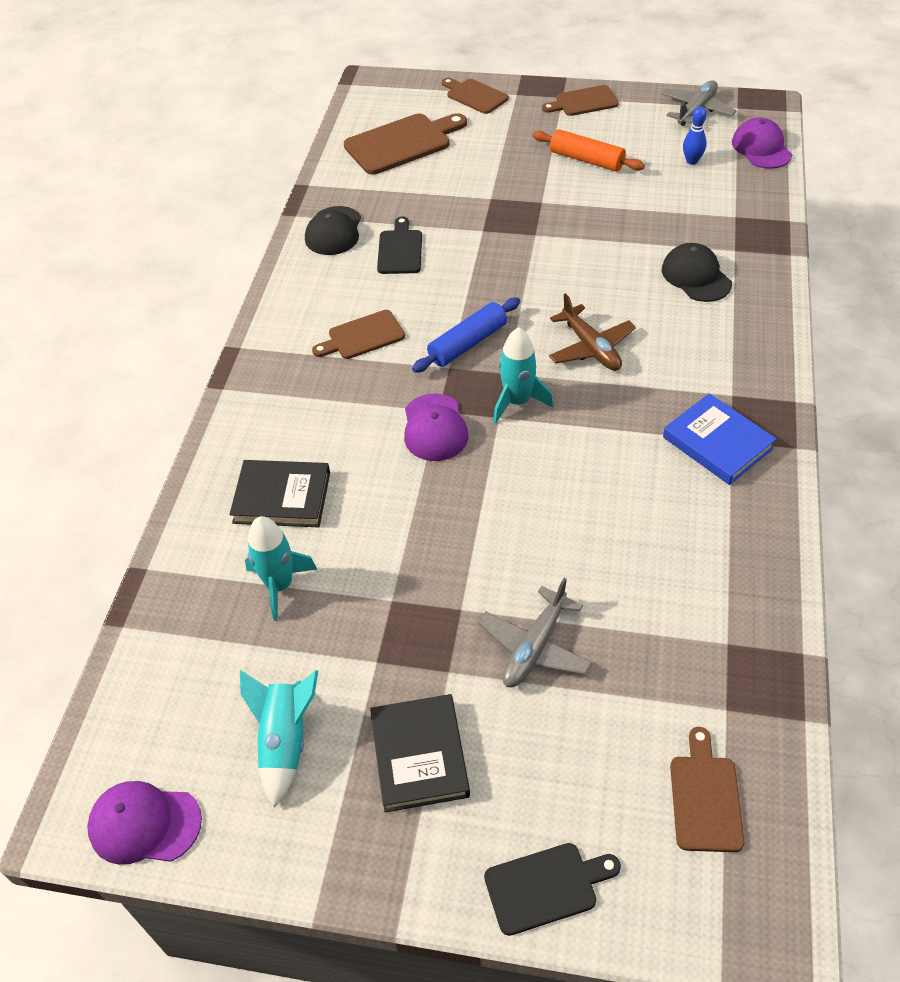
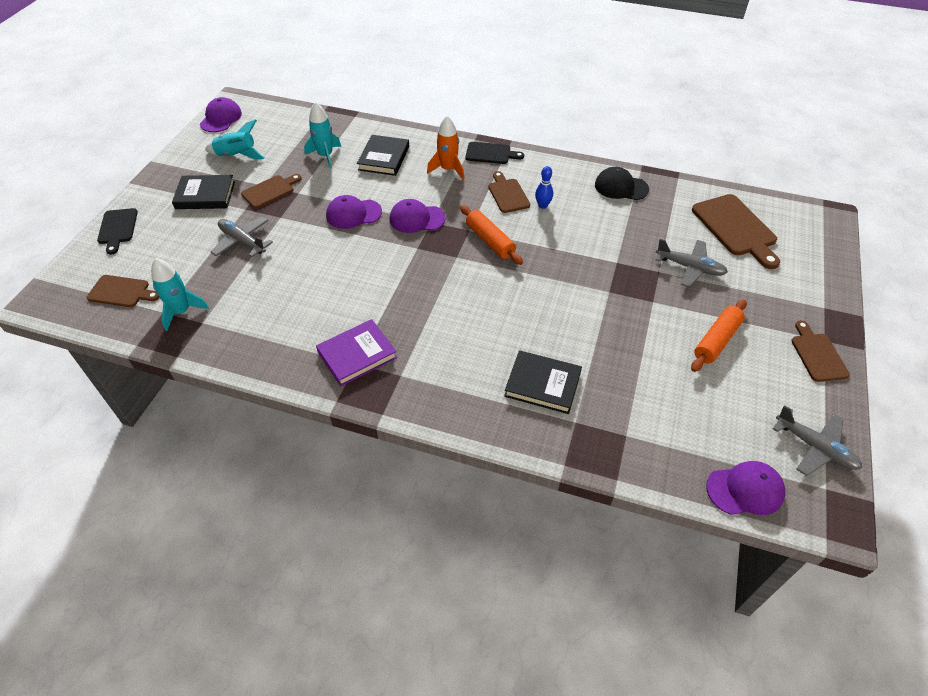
camera: 95 degrees right, 0 degrees up
black cutting board [377,216,422,274] -> black cutting board moved to [465,142,524,164]
blue rolling pin [412,297,520,373] -> orange rolling pin [460,205,523,265]
brown cutting board [442,78,509,114] -> brown cutting board moved to [241,174,302,209]
turquoise rocket [493,327,554,423] -> turquoise rocket moved to [151,258,209,331]
brown plane [549,293,636,371] -> none
black cap [662,243,732,302] -> black book [504,350,582,414]
blue book [663,393,776,485] -> purple book [316,319,397,386]
blue bowling pin [683,107,707,165] -> blue bowling pin moved to [535,166,553,209]
none -> purple cap [326,195,382,229]
none -> orange rocket [427,116,464,180]
none -> grey plane [656,239,728,287]

